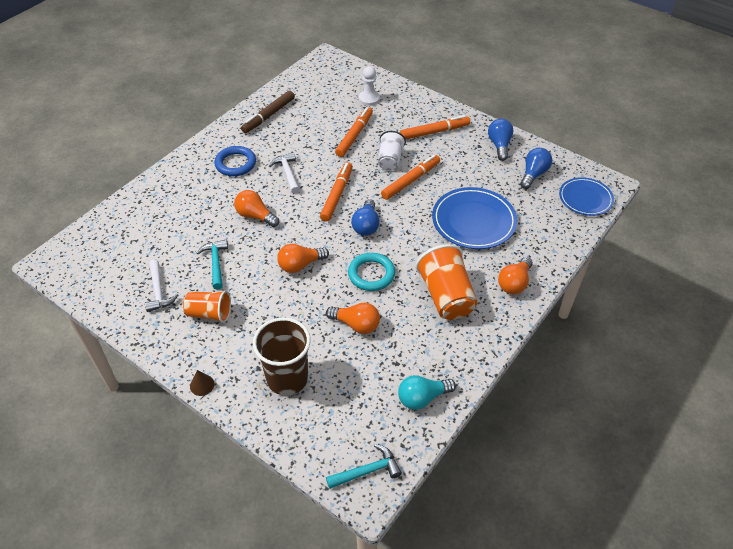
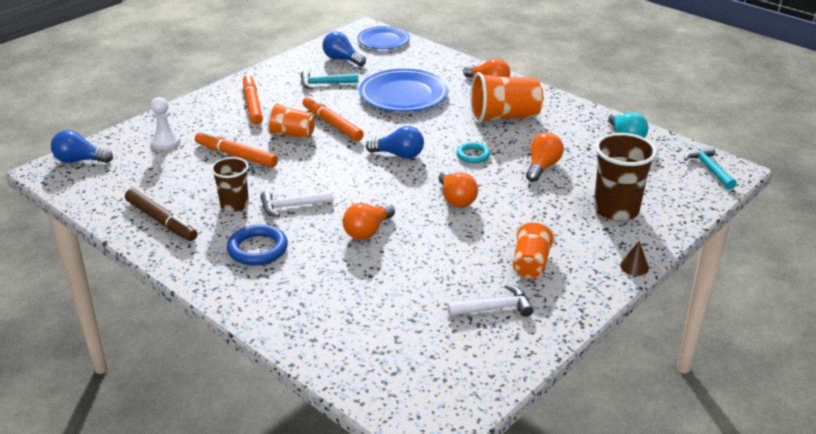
camera: 85 degrees left, 15 degrees down
turquoise hammer [197,240,228,289] -> turquoise hammer moved to [300,71,358,89]
orange marker [320,162,353,222] -> none
turquoise ring [348,253,395,291] -> turquoise ring [456,142,490,163], size x0.65
white cup [378,131,406,171] -> orange cup [267,103,315,139]
blue light bulb [488,119,513,161] -> blue light bulb moved to [51,130,113,163]
none -> brown cup [211,157,249,212]

